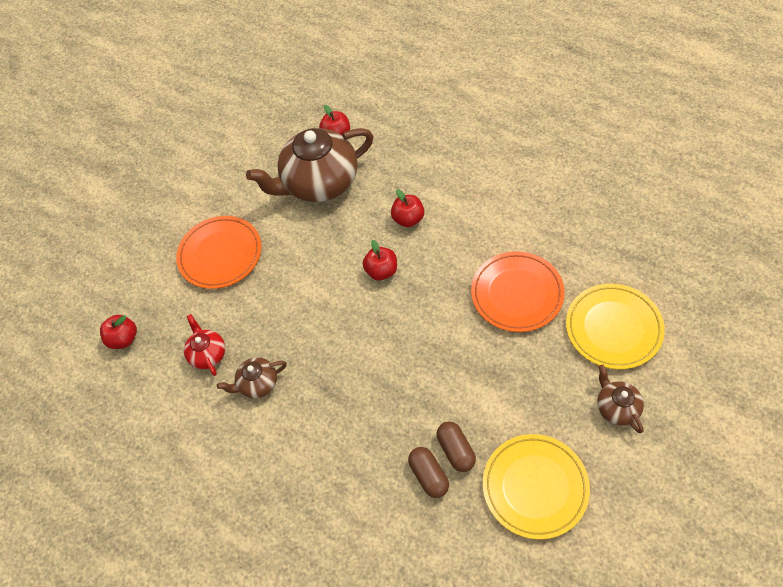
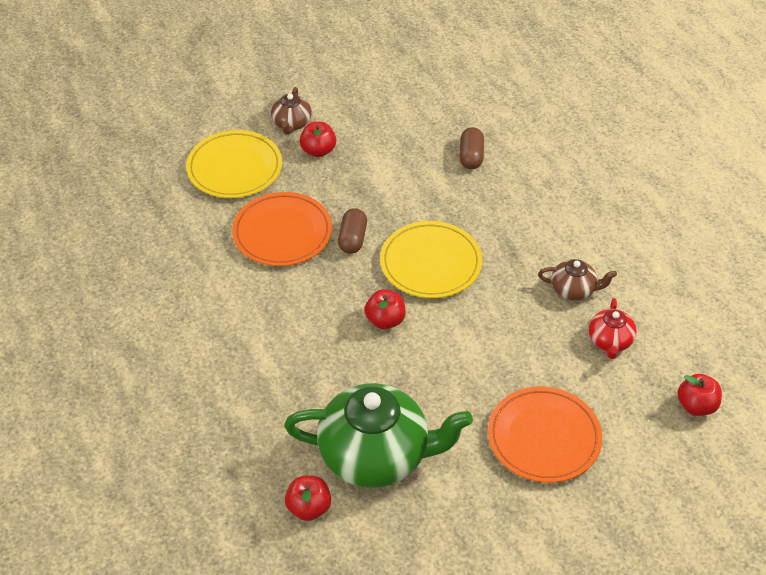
camera: 155 degrees left, 10 degrees down
brown teapot [246,128,374,202] -> green teapot [284,383,473,488]
red apple [391,189,424,227] -> red apple moved to [299,122,336,157]
brown capsule [437,421,476,472] -> brown capsule moved to [338,208,367,254]
yellow plate [483,434,590,540] -> yellow plate moved to [380,221,482,298]

